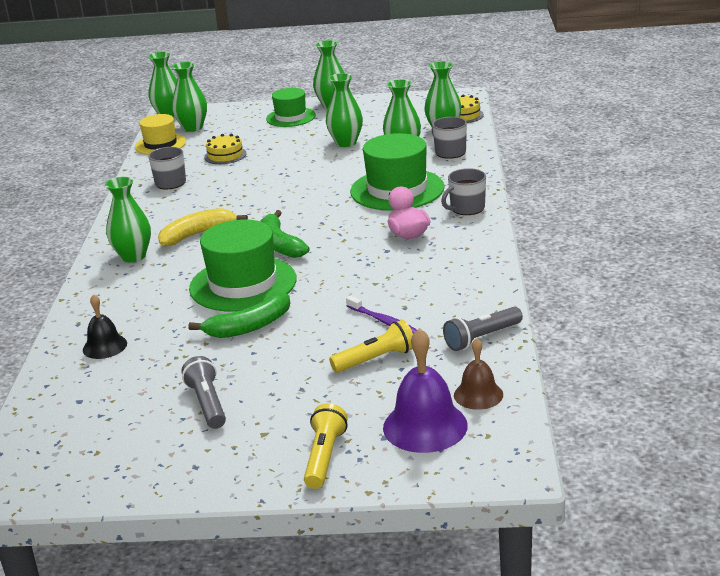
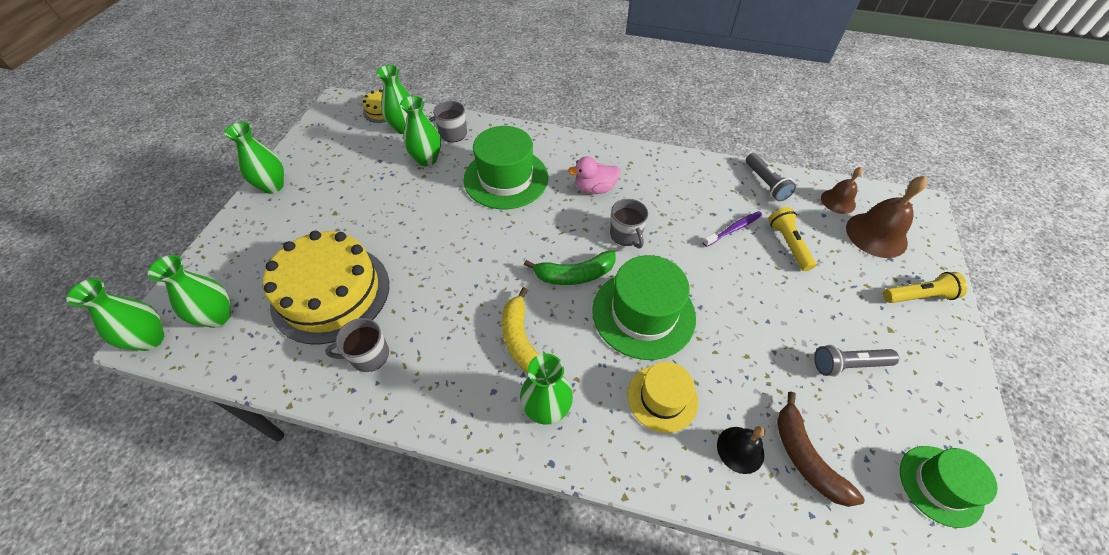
camera: 80 degrees left, 25 degrees up
yellow hat [135,114,186,155] -> yellow hat moved to [627,362,698,433]
green banana [188,292,290,338] -> none
yellow cake [204,134,247,164] -> yellow cake [263,231,389,344], size x2.32
green hat [266,88,316,127] -> green hat moved to [900,446,998,528]
yellow flashlight [304,403,348,489] -> yellow flashlight turned 150 degrees clockwise [883,272,967,303]
green vase [326,73,363,147] -> none
purple bell [383,328,468,453] -> brown bell [846,176,927,258]
grey mug [441,168,486,215] -> grey mug moved to [610,199,648,248]
none -> brown banana [777,392,865,507]

